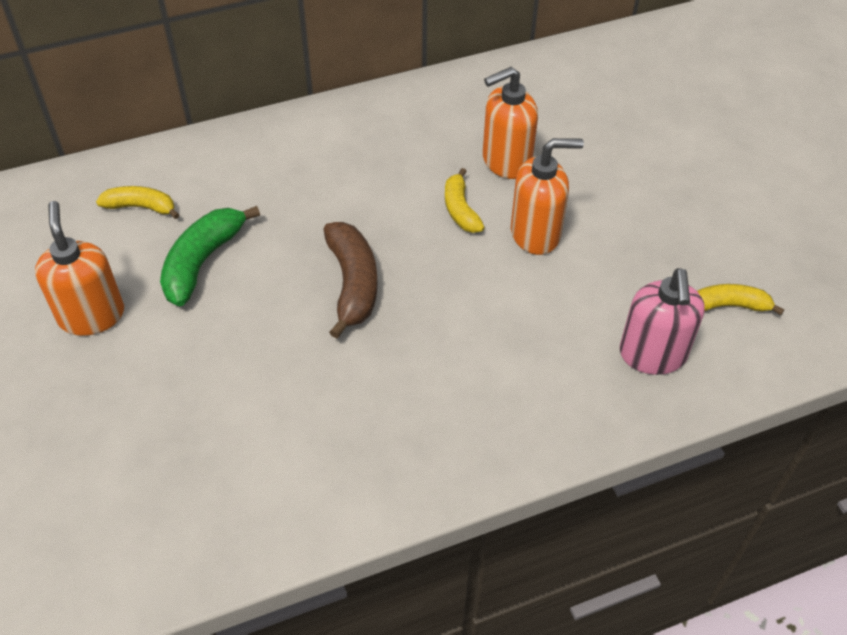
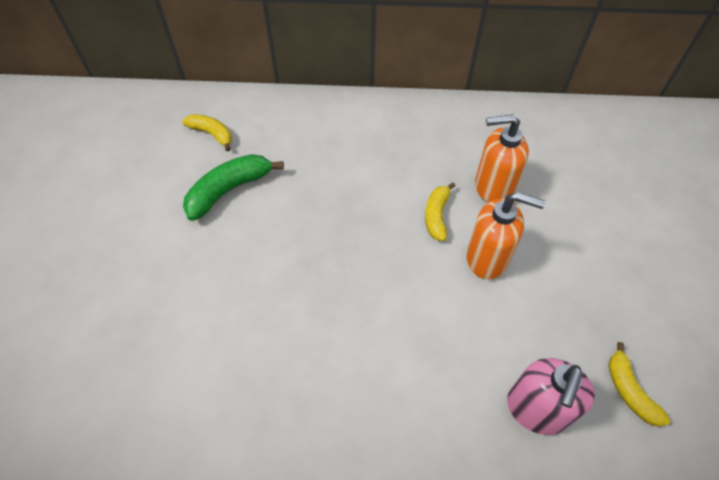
camera: 25 degrees right, 5 degrees up
orange soap dispenser [35,201,124,336] -> none
brown banana [323,222,377,339] -> none
yellow banana [697,284,784,315] -> yellow banana turned 135 degrees counterclockwise [608,342,670,427]

